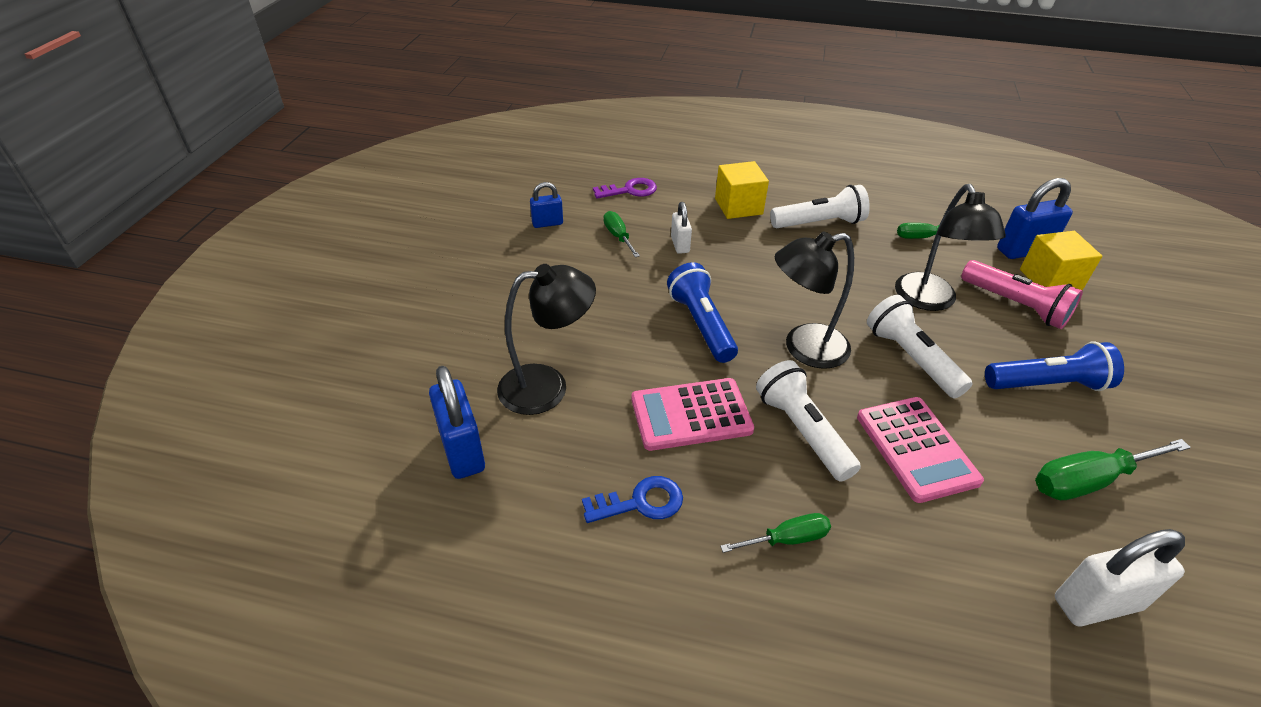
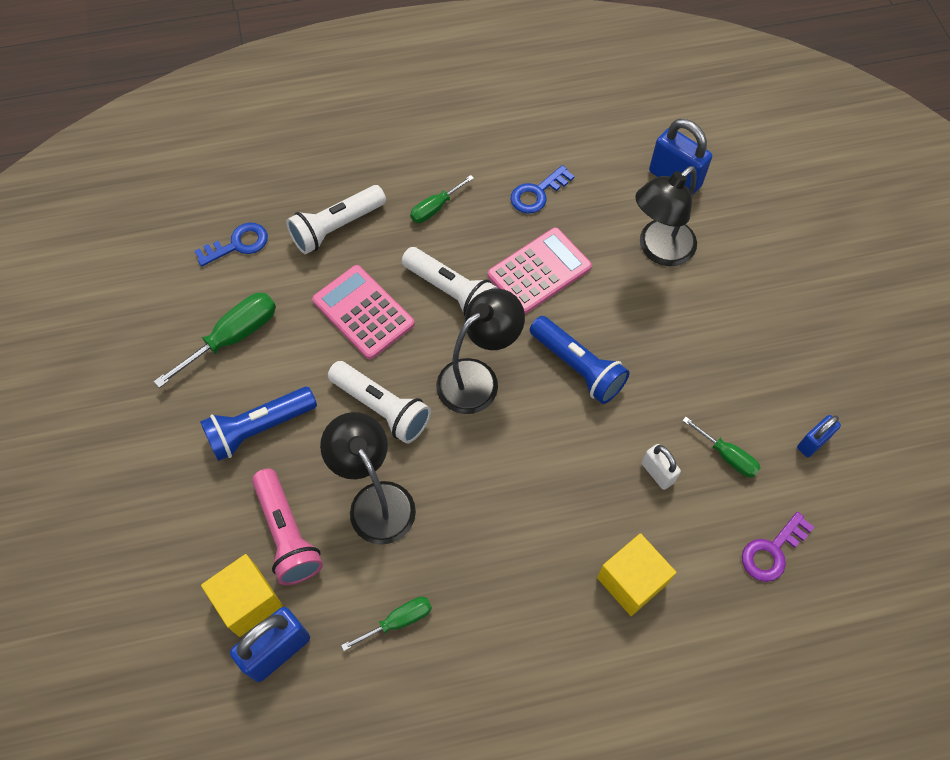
camera: 155 degrees right, 20 degrees up
white flashlight [770,185,870,228] -> white flashlight moved to [286,185,386,254]
pink flashlight [961,260,1083,329] -> pink flashlight turned 135 degrees counterclockwise [252,468,323,585]
white padlock [1055,529,1185,626] -> blue key [194,223,268,267]

